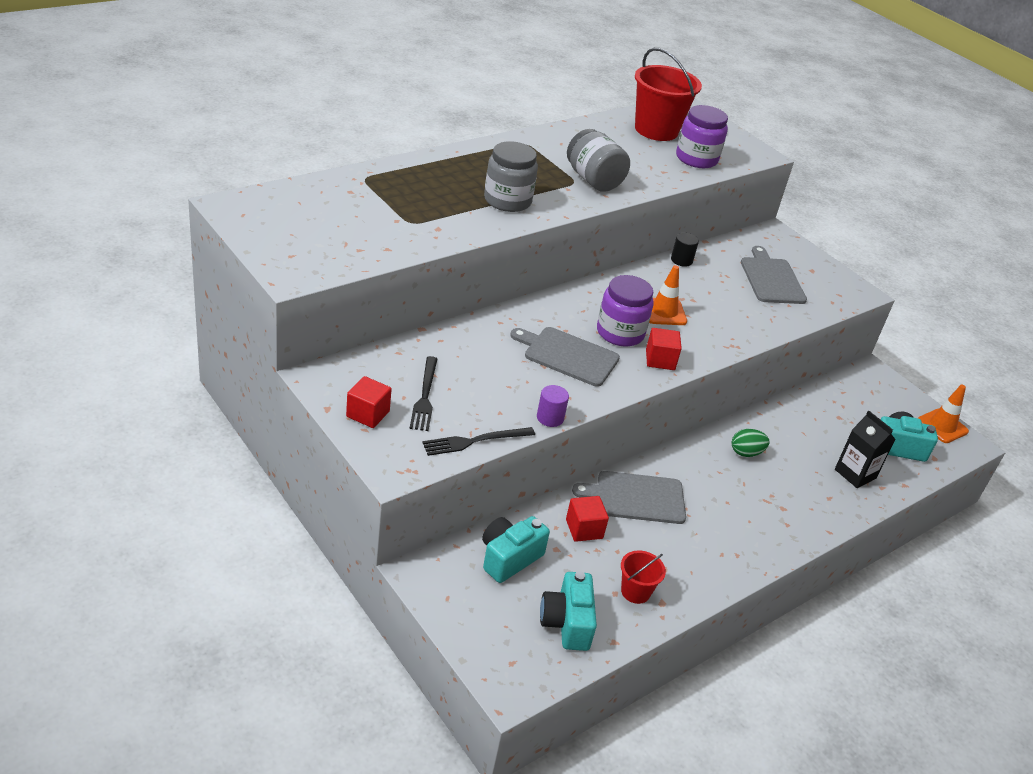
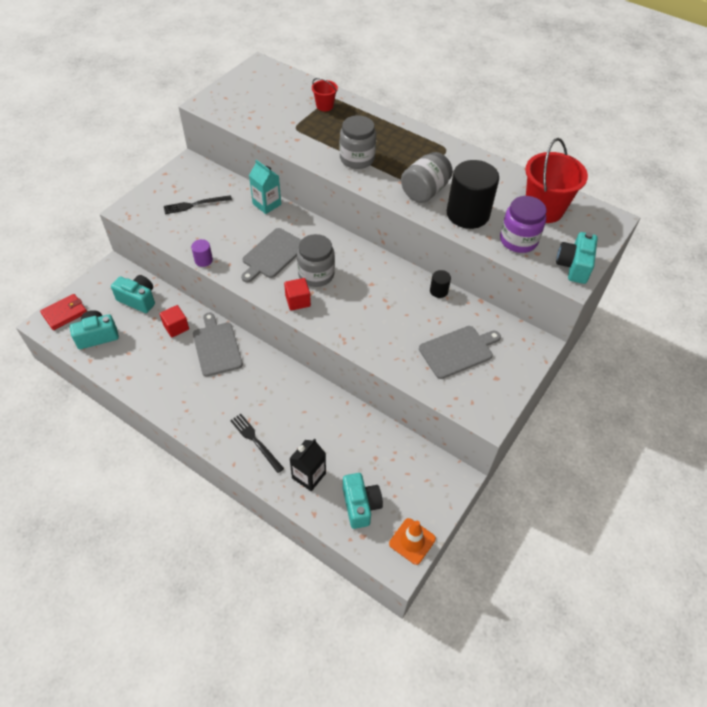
camera: 75 degrees right, 15 degrees up
red cube [346,376,392,428] -> none
black fork [422,427,535,456] -> black fork moved to [230,414,284,473]
grey cutting board [510,327,620,387] -> grey cutting board turned 150 degrees counterclockwise [241,228,301,282]
purple jar [597,275,654,346] -> grey jar [297,234,335,287]
red bucket [621,550,666,604] -> red bucket moved to [312,78,338,111]
orange traffic cone [649,265,687,325] -> none
green egg [732,429,769,457] -> none
none -> red wallet [40,294,87,330]
none -> turquoise carton [249,160,281,214]
none -> black cylinder [447,160,499,229]
none -> turquoise camera [556,232,598,284]

